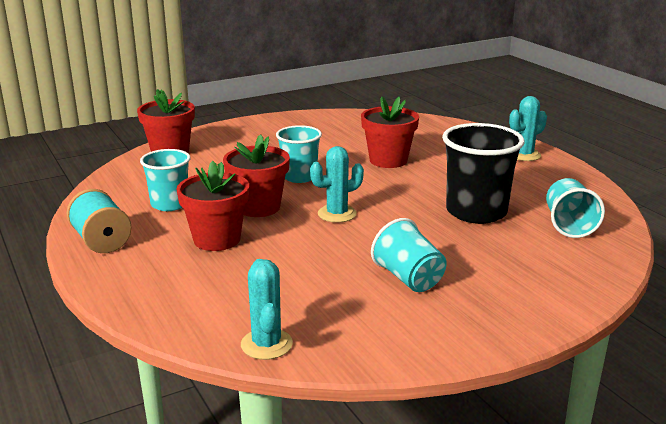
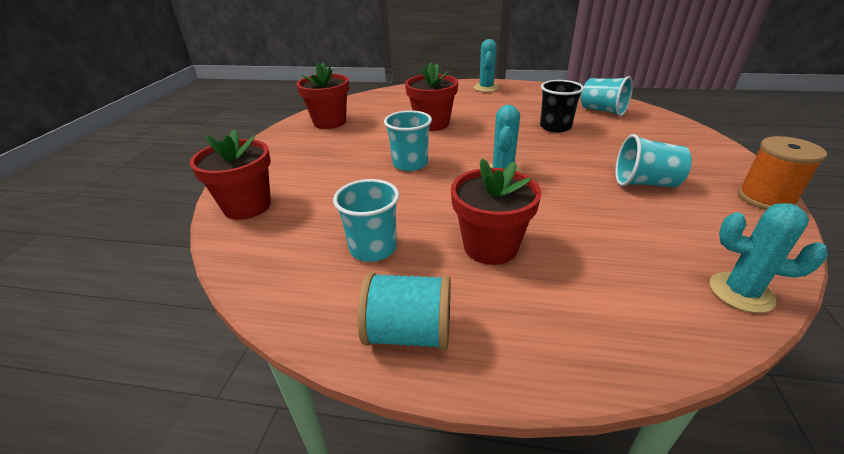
camera: 50 degrees left, 10 degrees up
red flower pot [223,134,290,217] -> red flower pot moved to [296,62,349,129]
black cup [442,123,524,224] -> black cup [540,80,584,133], size x0.64
none -> orange spool [738,136,827,210]

